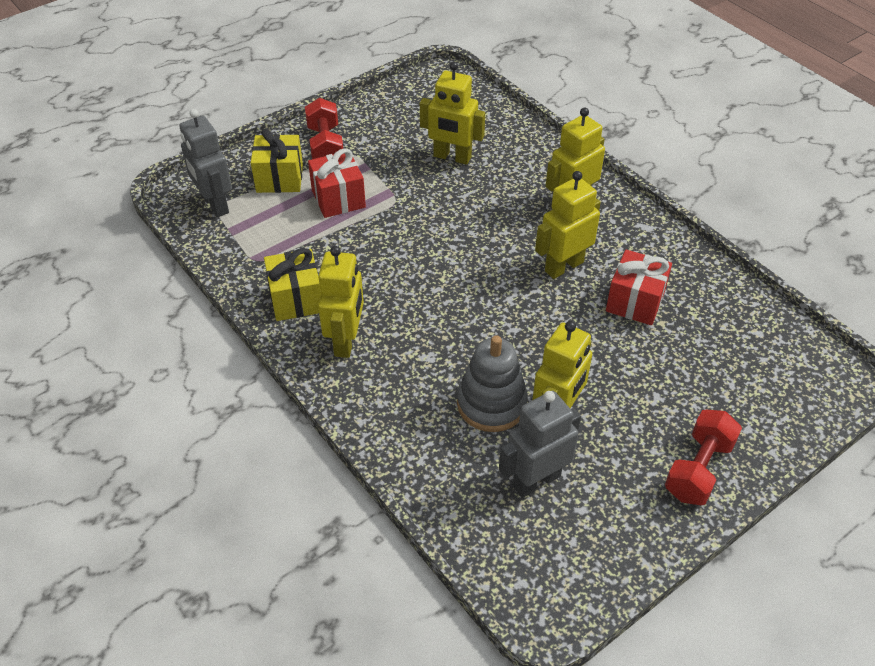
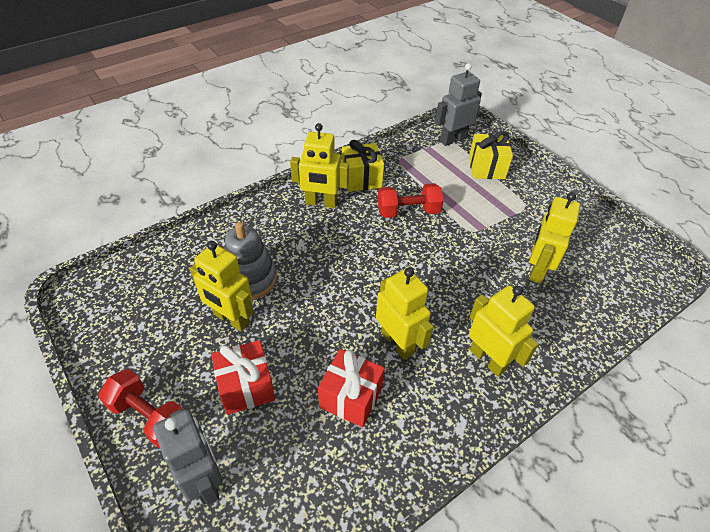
camera: 90 degrees right, 0 degrees up
red dumbbell [305,98,343,159] -> red dumbbell moved to [378,183,444,218]
red gift [308,148,366,218] -> red gift moved to [211,340,275,415]
grey robot [499,391,581,498] -> grey robot moved to [154,409,223,505]

